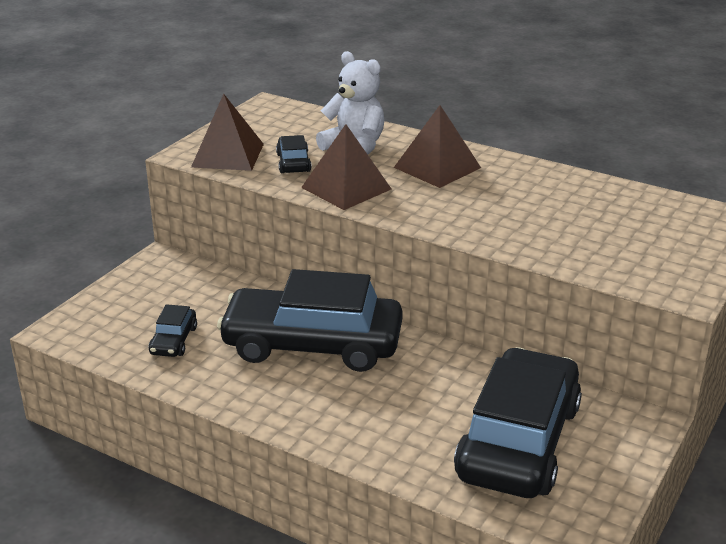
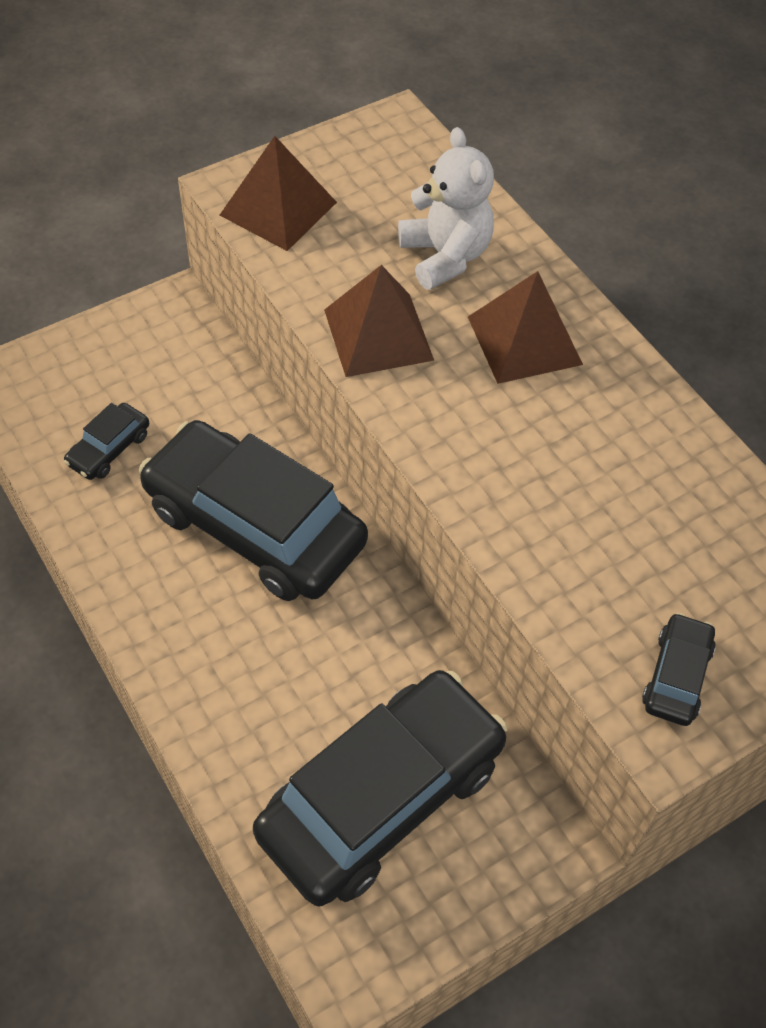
camera: 25 degrees right, 25 degrees up
black car [276,135,312,173] -> black car moved to [642,613,716,726]

